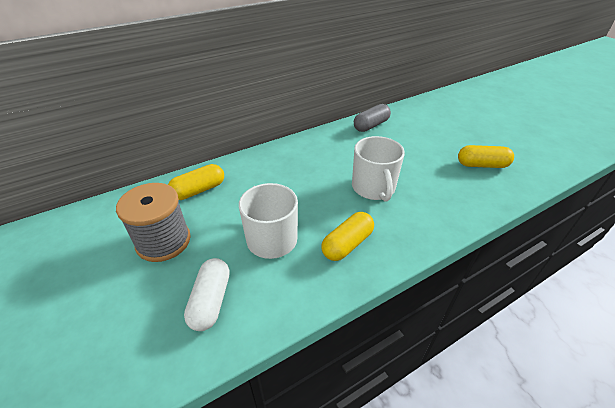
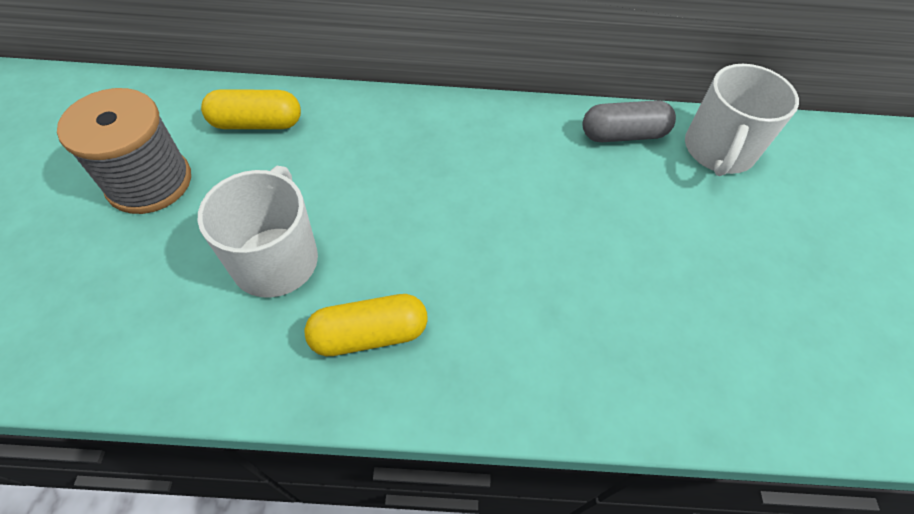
camera: 30 degrees right, 15 degrees up
white capsule [184,258,230,331] -> none
white mug [352,136,405,202] -> white mug moved to [685,64,799,176]
yellow capsule [458,145,514,168] -> none

